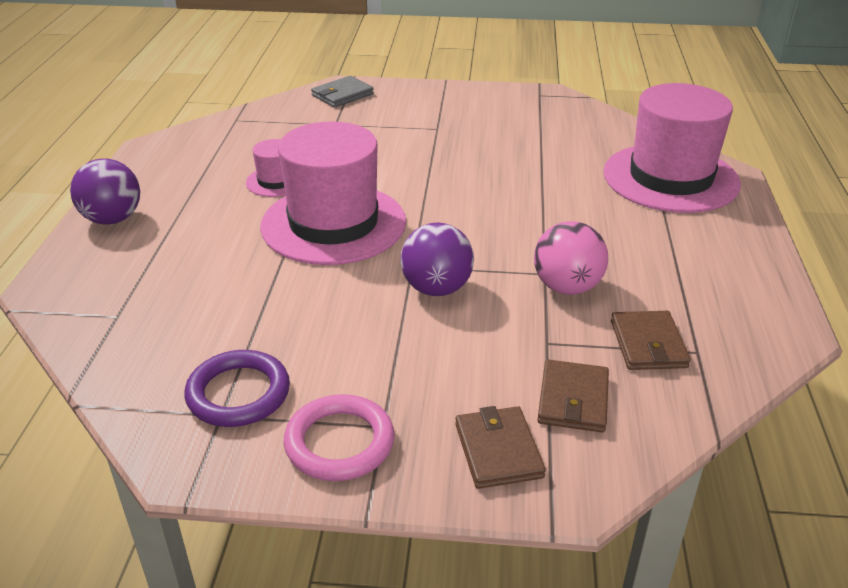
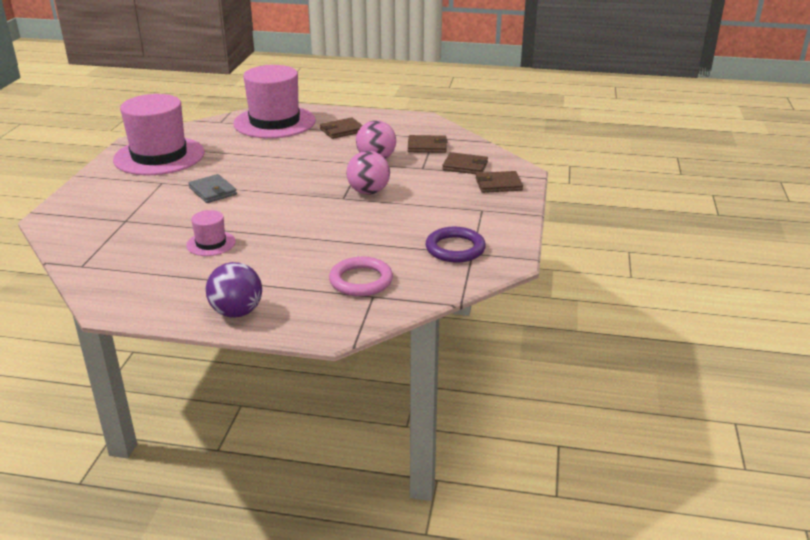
camera: 85 degrees left, 5 degrees down
pink hat [260,121,406,265] -> pink hat moved to [113,94,204,175]
pink ring [284,394,395,481] -> pink ring moved to [329,256,393,296]
grey wallet [311,76,374,108] -> grey wallet moved to [188,174,237,203]
purple ball [400,222,474,296] -> pink ball [346,151,390,195]
none -> brown wallet [320,117,363,139]

